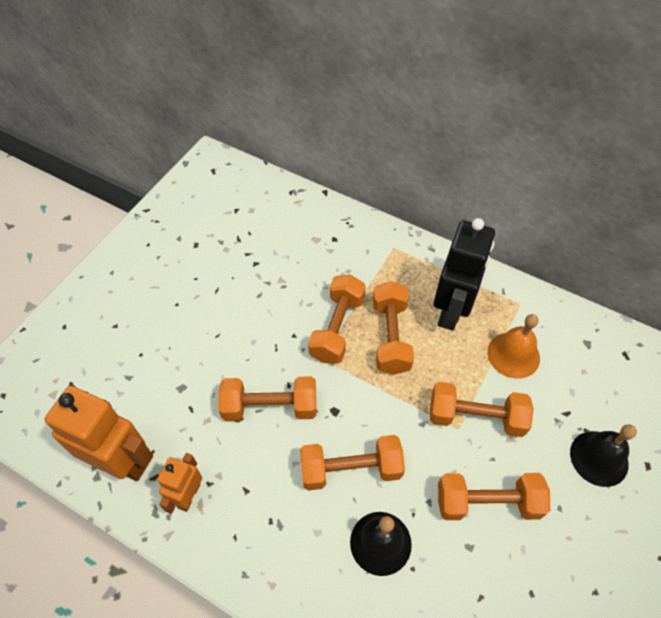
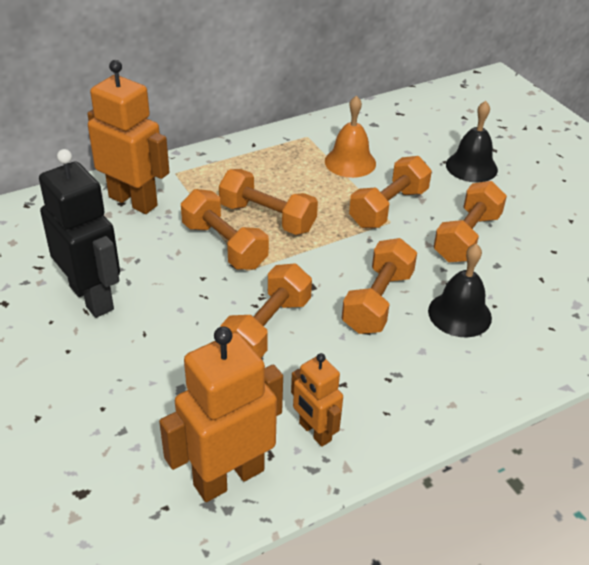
camera: 60 degrees left, 15 degrees down
black robot [434,218,495,331] -> black robot moved to [39,149,120,318]
none -> orange robot [87,60,169,214]

